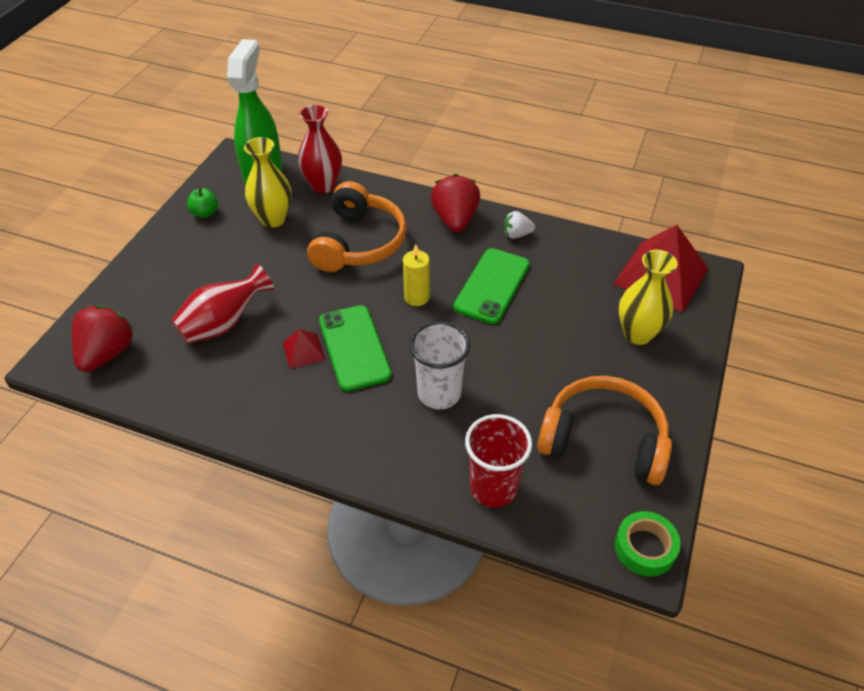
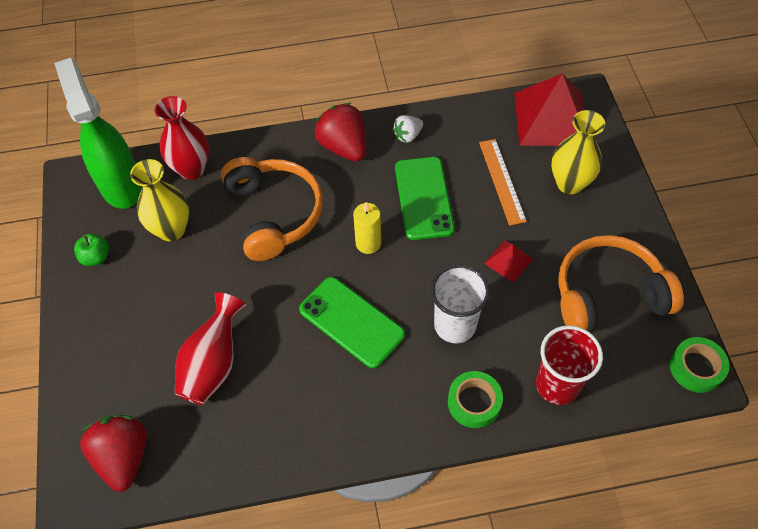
camera: 30 degrees left, 10 degrees up
red pyramid [282,329,326,369] -> red pyramid moved to [484,241,533,283]
none -> green tape [448,371,503,428]
none -> orange ruler [479,139,527,226]

